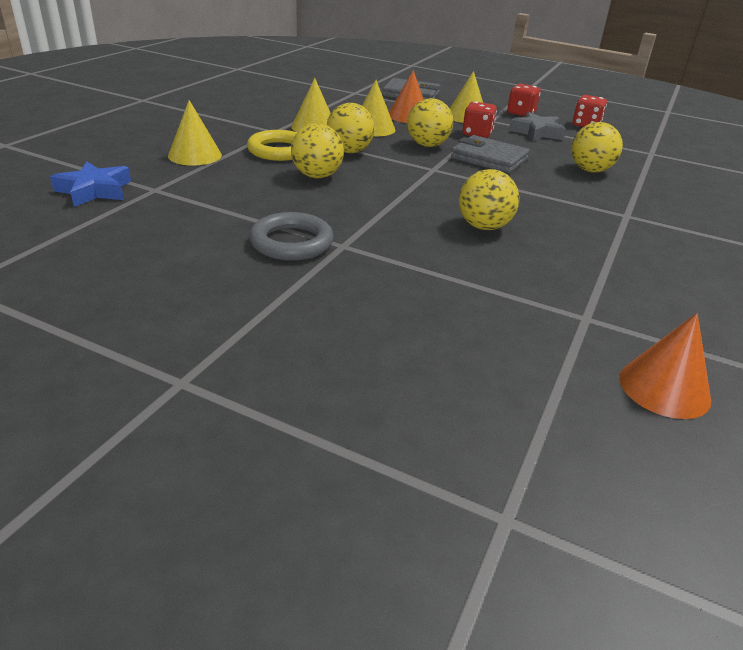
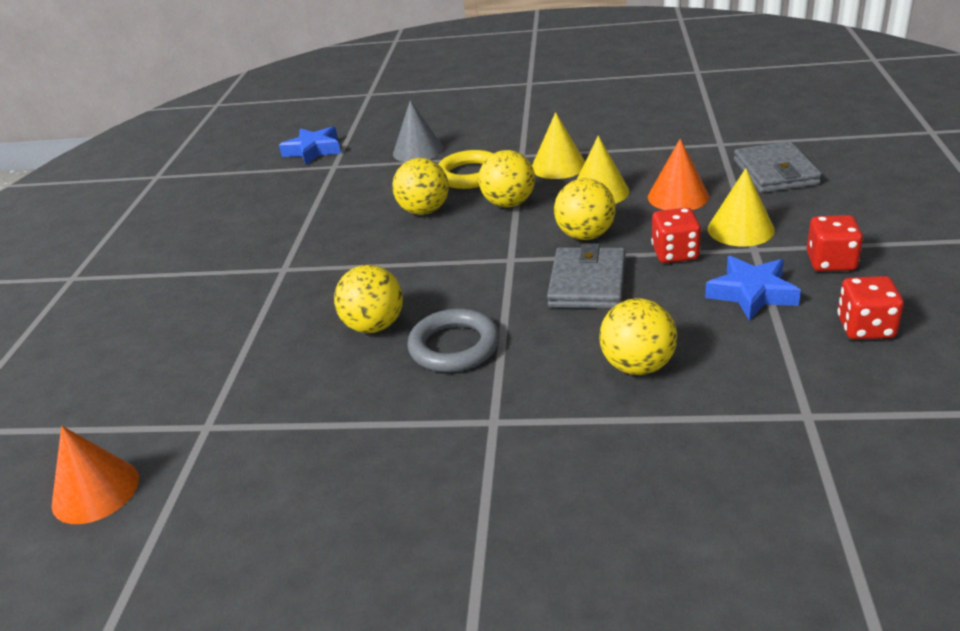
camera: 75 degrees right, 0 degrees up
yellow cone [168,100,222,165] -> grey cone [393,100,444,162]
grey ring [249,212,334,261] -> grey ring moved to [407,308,500,372]
grey star [509,112,566,141] -> blue star [705,256,801,321]

